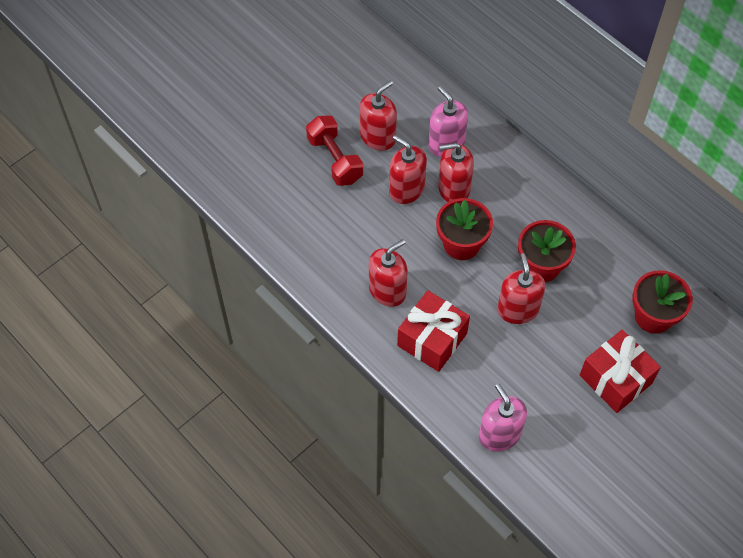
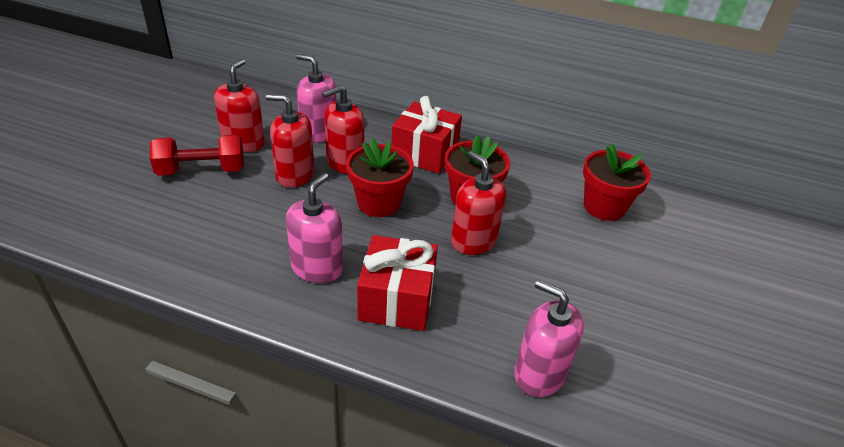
camera: 30 degrees left, 20 degrees down
red dumbbell [306,115,363,186] -> red dumbbell turned 45 degrees counterclockwise [150,135,244,176]
red soap dispenser [369,239,408,307] -> pink soap dispenser [286,173,343,283]
red gift [580,330,661,413] -> red gift moved to [392,96,462,174]

